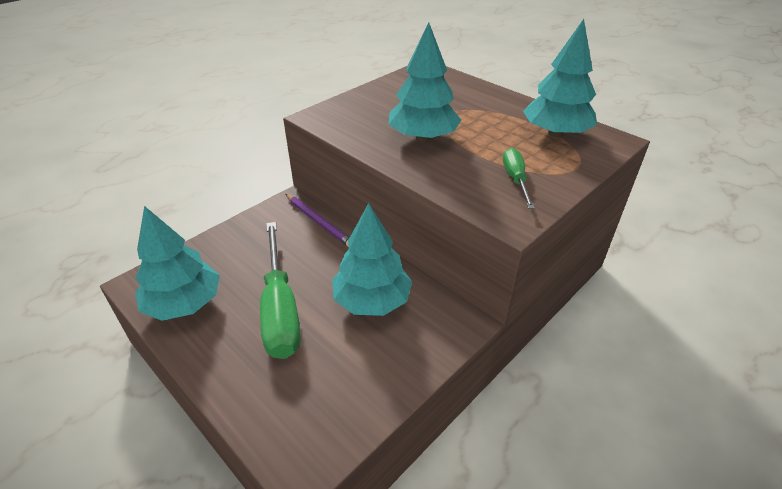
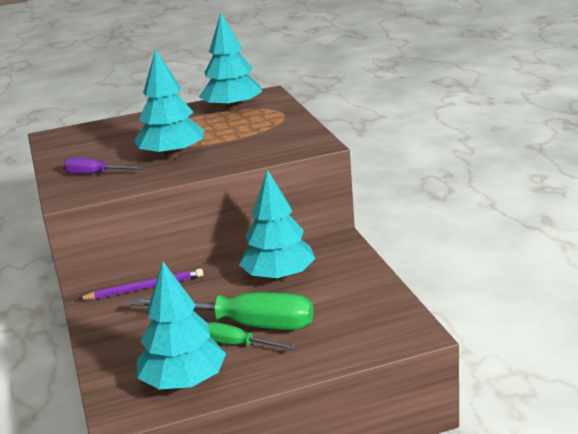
camera: 60 degrees left, 15 degrees down
green screwdriver [503,148,535,209] -> green screwdriver moved to [208,322,296,350]
none -> purple screwdriver [63,158,144,174]

